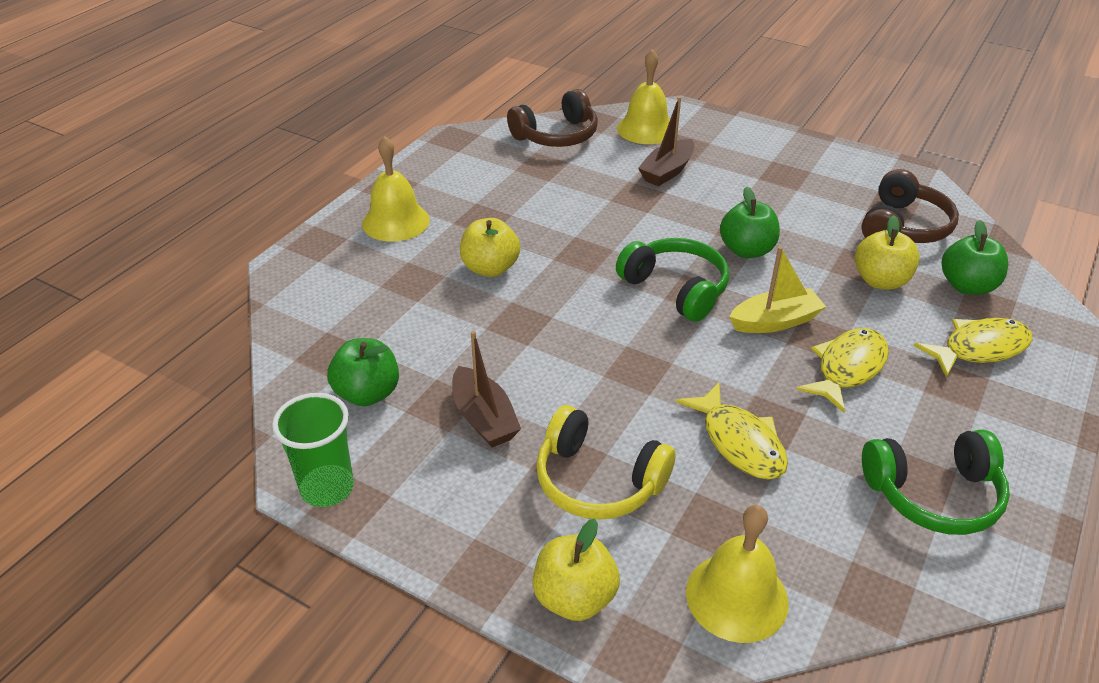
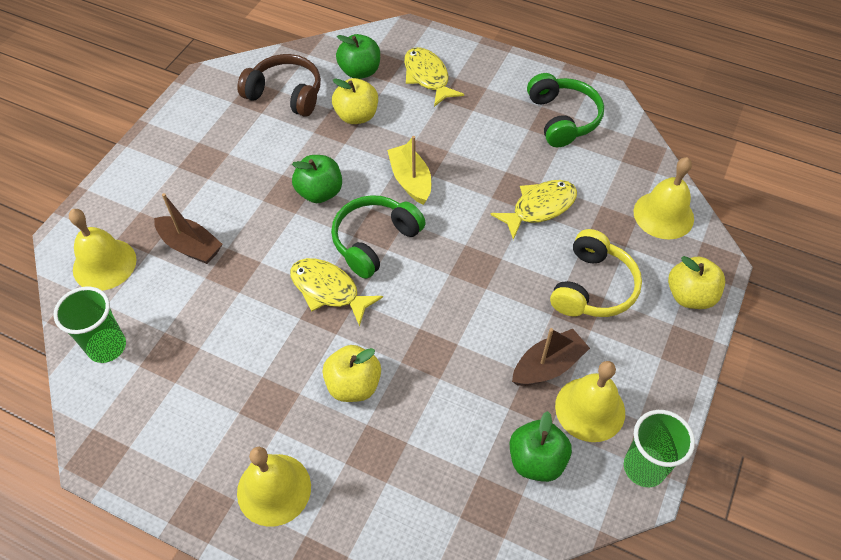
camera: 95 degrees left, 15 degrees up
brown headphones [507,89,598,147] -> green cup [53,286,126,363]
yellow fish [796,328,889,413] -> yellow fish moved to [290,258,383,327]
none -> yellow bell [555,361,625,442]

